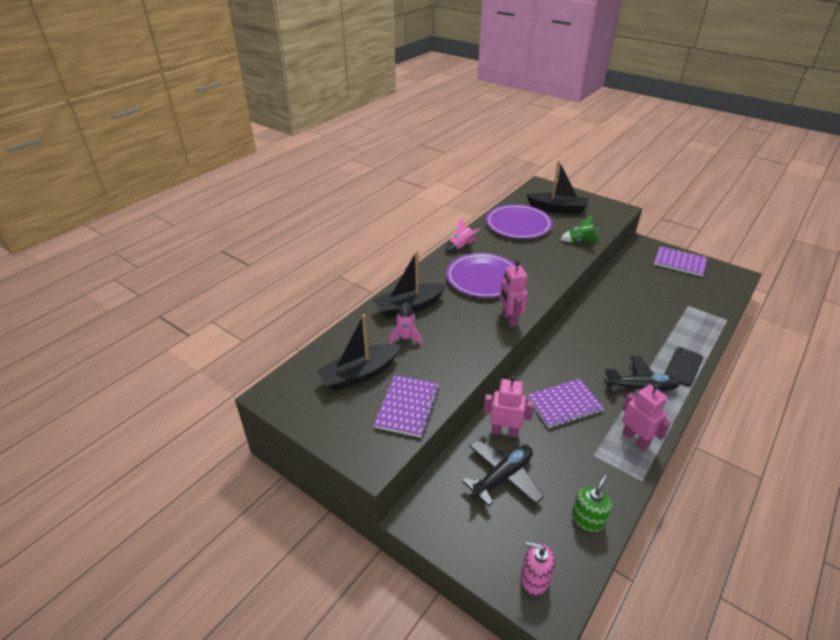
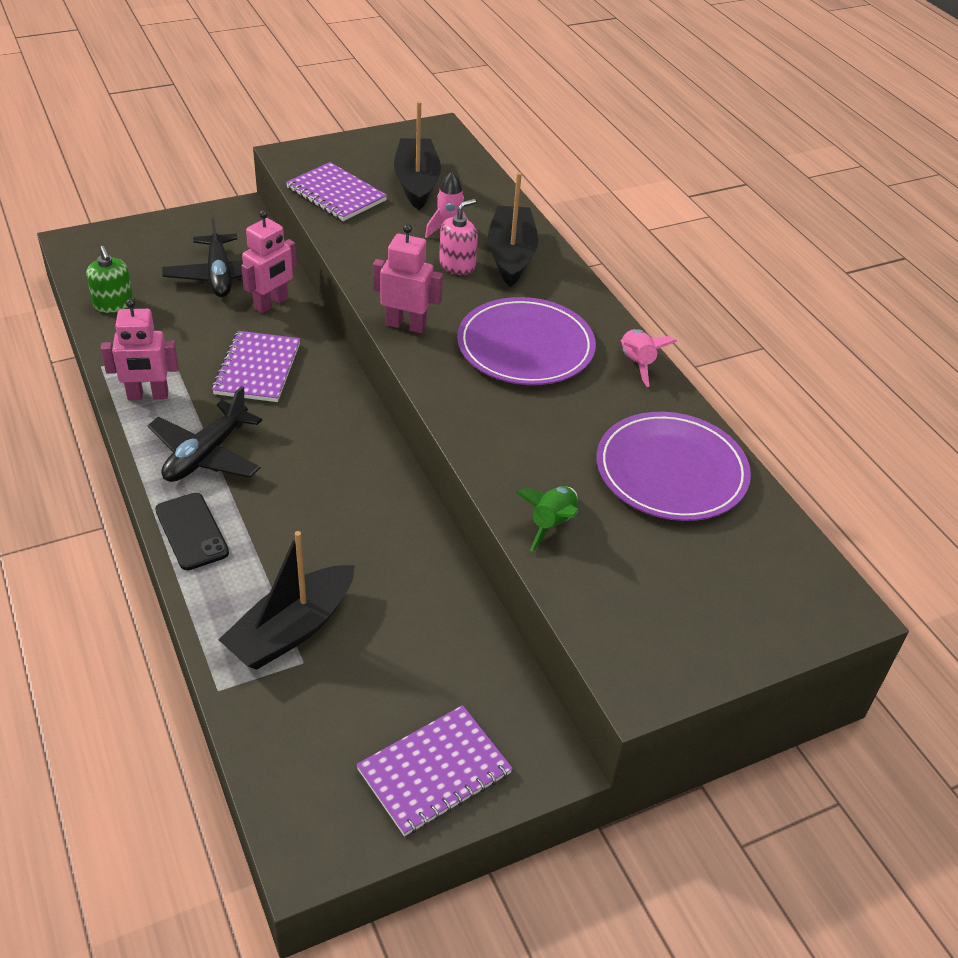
camera: 115 degrees right, 5 degrees up
pink soap dispenser [520,541,555,596] -> pink soap dispenser moved to [439,199,478,275]
black boat [526,161,588,214] -> black boat moved to [218,531,355,670]

